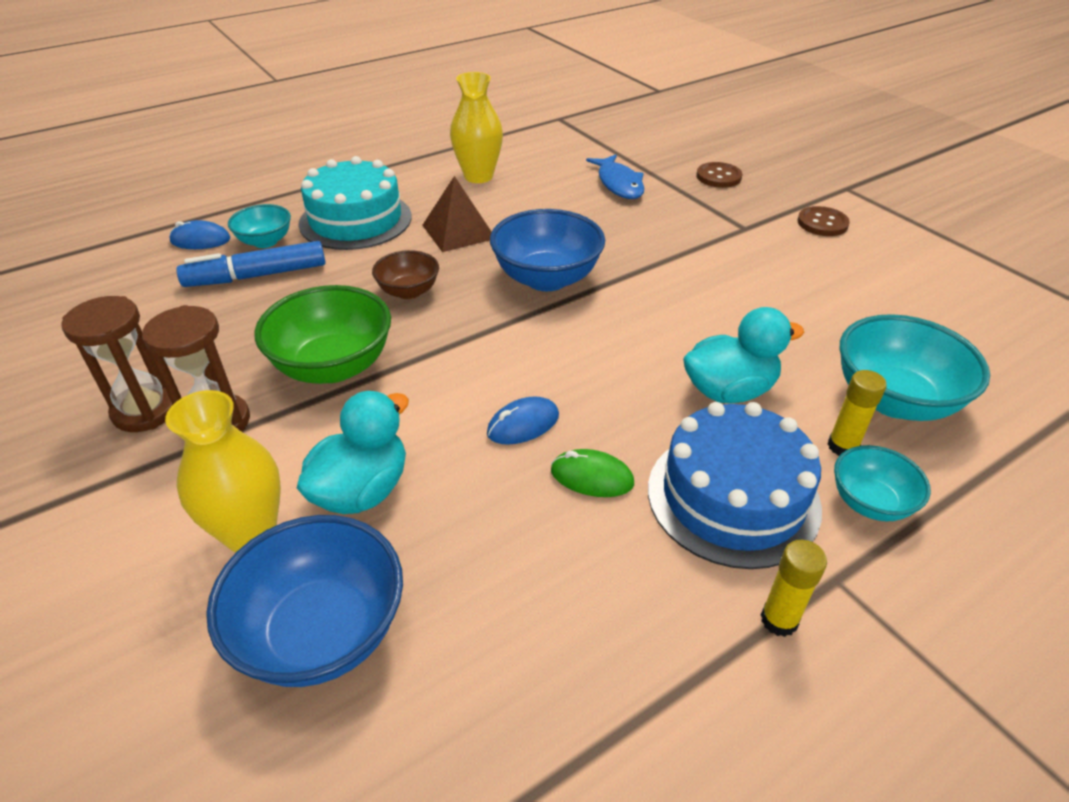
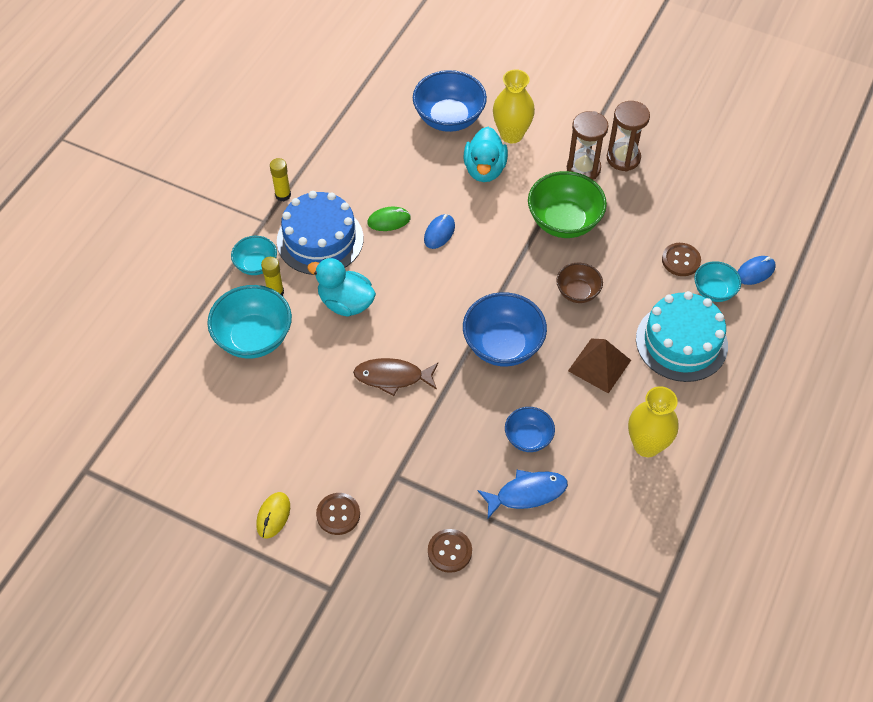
camera: 150 degrees right, 15 degrees up
blue marker [176,241,326,287] -> brown button [662,243,701,276]
blue fish [586,155,644,199] -> blue fish turned 120 degrees clockwise [478,470,568,519]
turquoise duck [683,307,804,404] -> turquoise duck turned 75 degrees clockwise [307,258,376,317]
none -> yellow mouse [256,492,290,539]
none -> brown fish [353,358,438,396]
none -> blue bowl [505,407,555,452]

